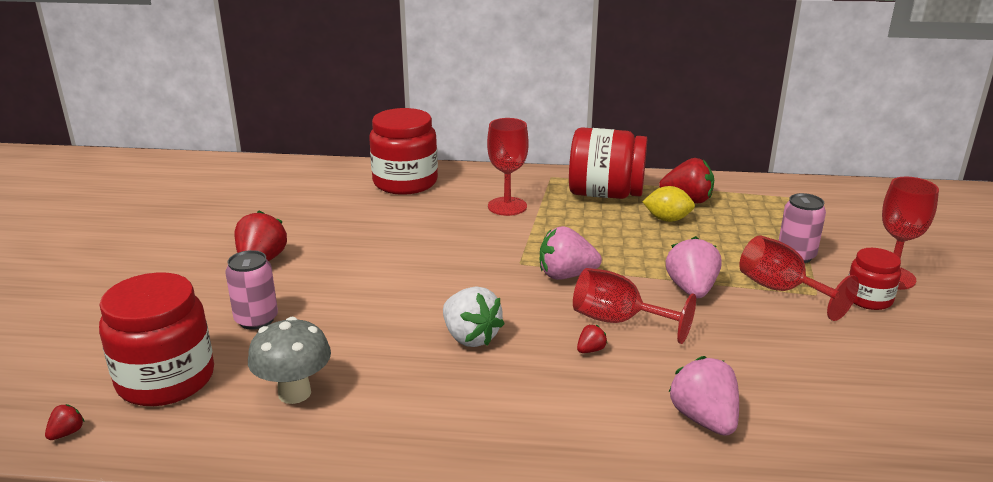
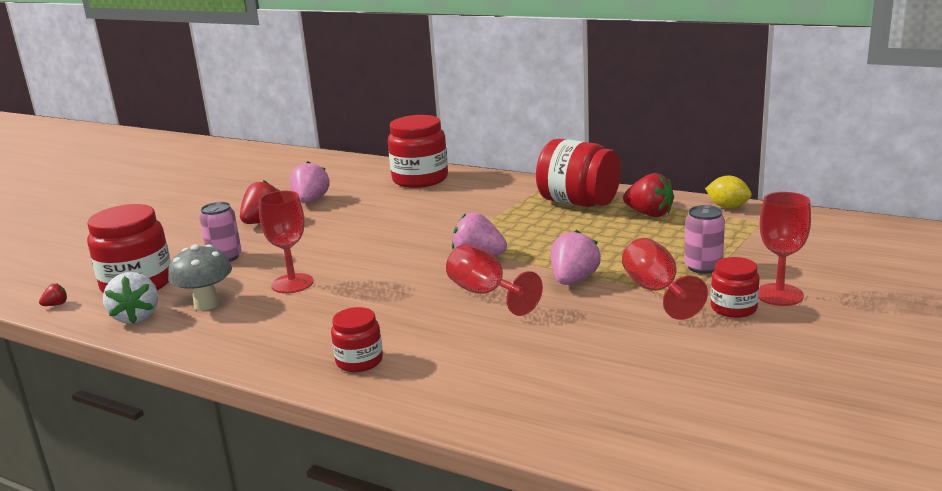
camera: 25 degrees right, 5 degrees down
white strawberry [443,286,504,347] -> white strawberry moved to [103,272,158,324]
red goblet [487,118,529,216] -> red goblet moved to [259,191,314,293]
red strawberry [577,325,608,353] -> none
yellow lemon [642,186,695,222] -> yellow lemon moved to [705,175,752,209]
pink strawberry [669,356,739,436] -> pink strawberry moved to [290,161,330,203]
none -> red jar [331,307,383,372]

